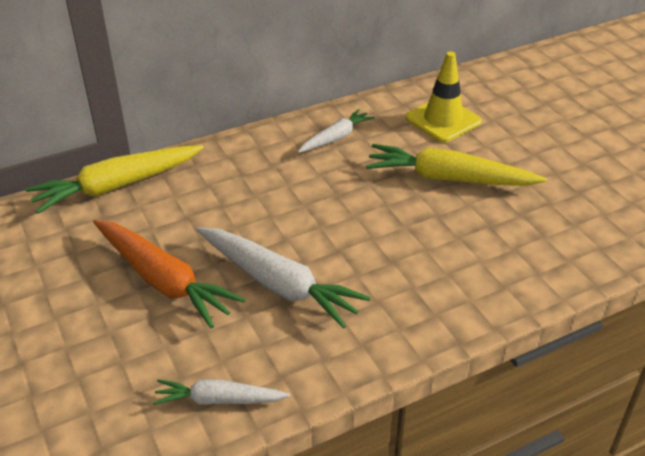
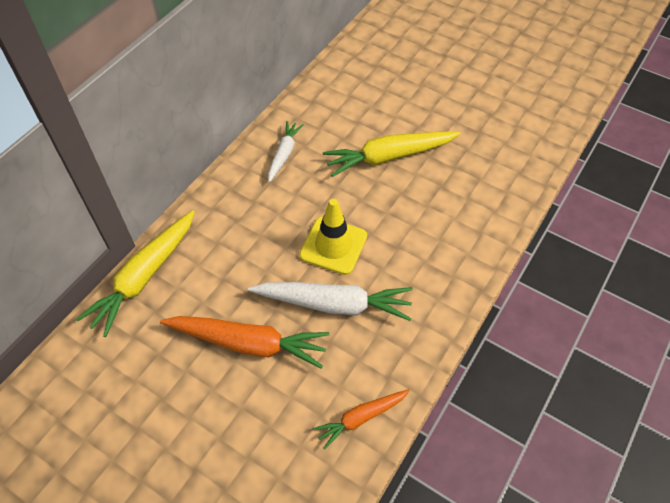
camera: 30 degrees left, 15 degrees up
white carrot [152,379,290,405] -> orange carrot [313,389,410,450]
yellow traffic cone [405,52,482,143] -> yellow traffic cone moved to [299,199,367,275]

